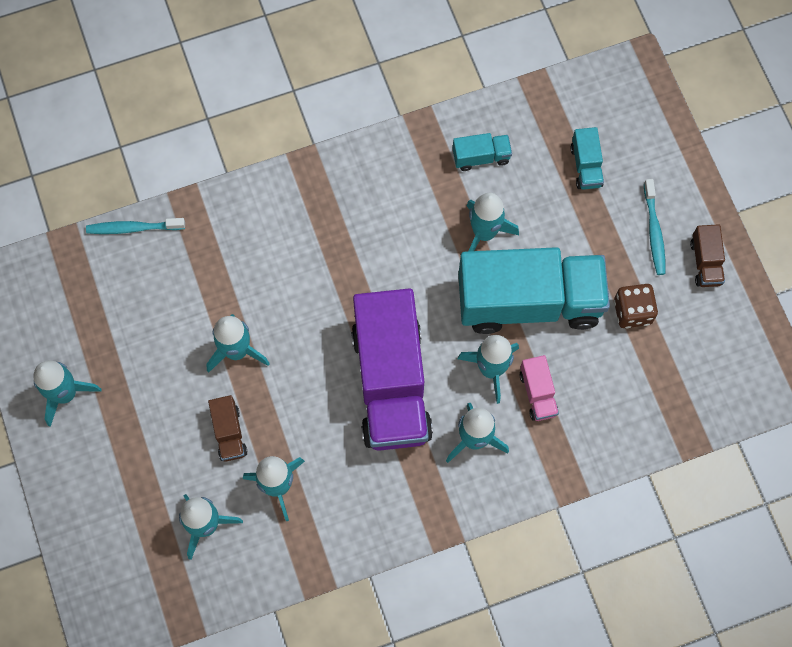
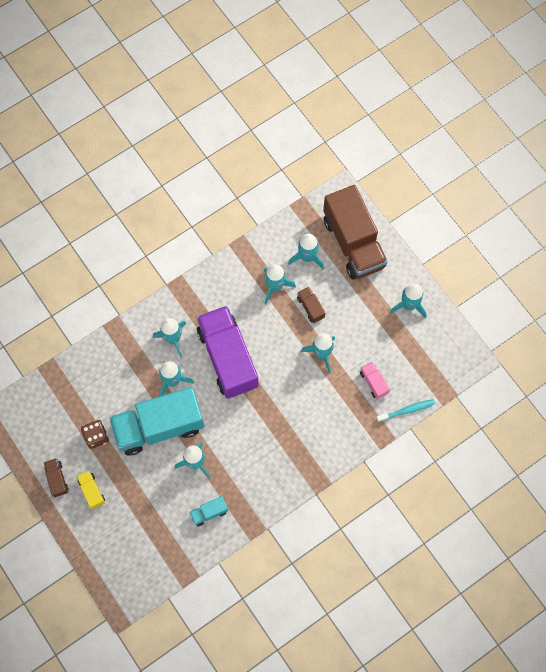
camera: 165 degrees right, 0 degrees up
pink truck [520,355,559,421] -> pink truck moved to [360,362,390,399]
turquoise truck [571,127,604,190] -> none
turquoise toothbrush [644,179,666,275] -> yellow truck [77,470,105,509]
none -> brown truck [323,185,388,280]

